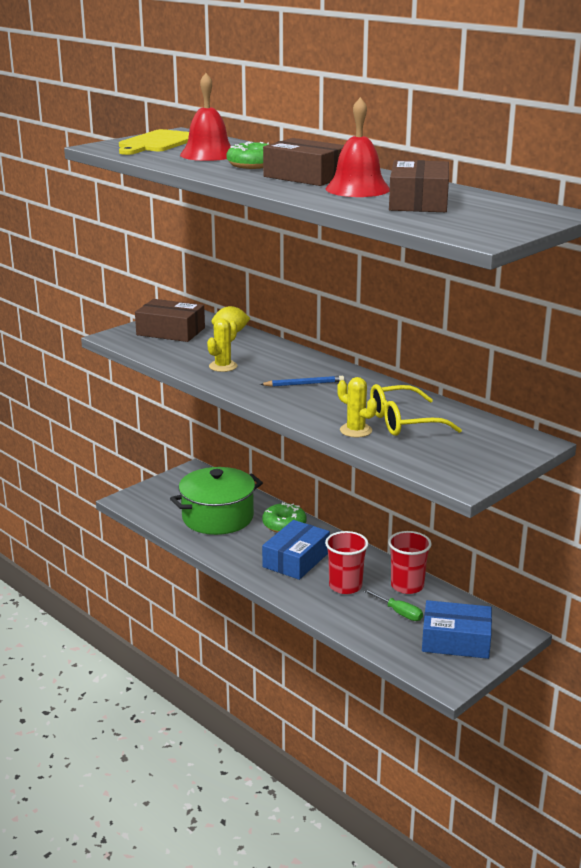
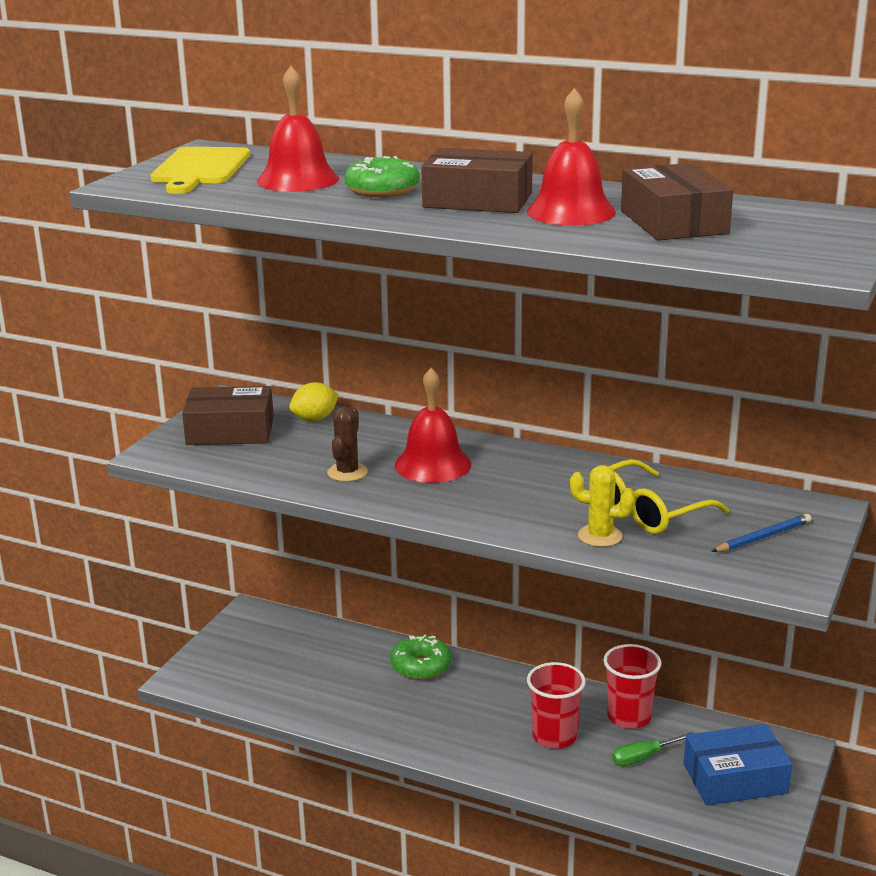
camera: 20 degrees left, 0 degrees up
green pot [170,467,263,535] -> none
yellow cactus [207,318,237,372] -> brown cactus [327,407,368,482]
blue pencil [260,376,344,387] -> blue pencil moved to [711,514,812,552]
blue box [262,520,330,580] -> none
green screwdriver [363,589,423,621] -> green screwdriver turned 135 degrees clockwise [612,732,695,766]
none -> red bell [395,368,471,483]

